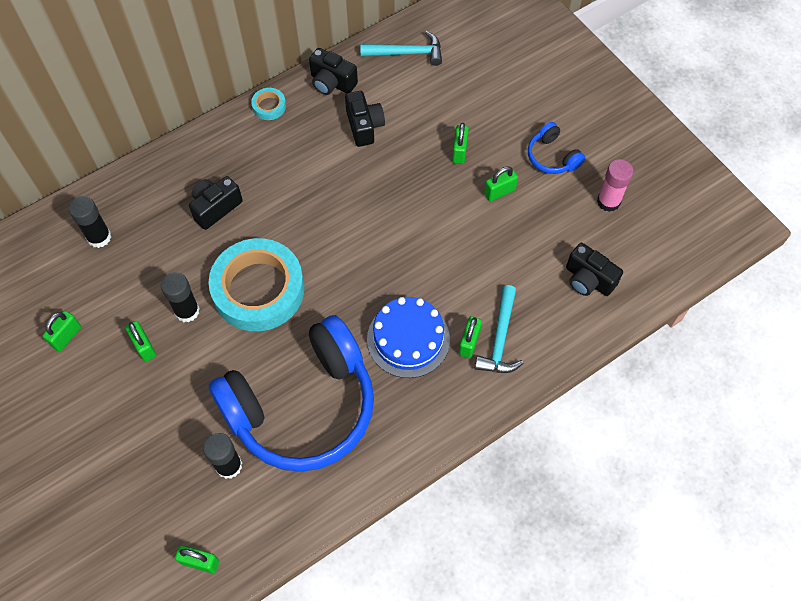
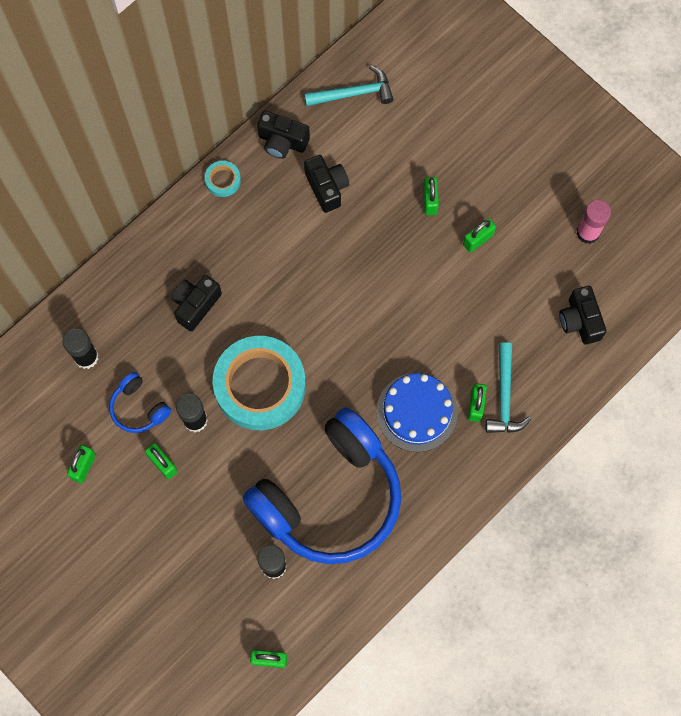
camera: 10 degrees left, 10 degrees up
blue headphones [528,122,585,174] -> blue headphones moved to [109,372,171,433]
black camera [566,243,623,296] -> black camera turned 45 degrees clockwise [559,286,607,344]

